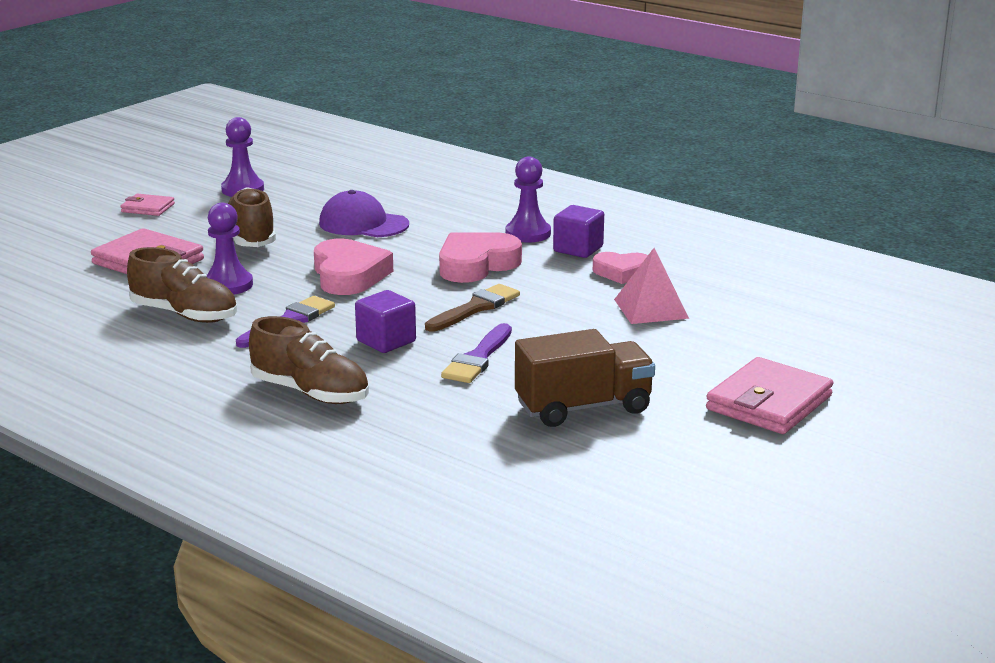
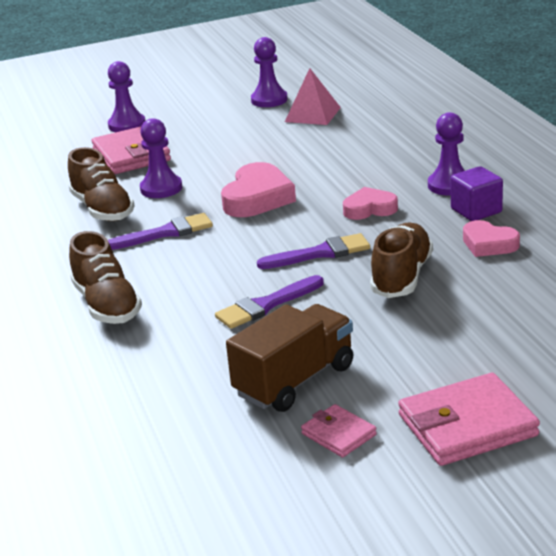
camera: 35 degrees right, 5 degrees up
pink wallet [120,194,175,216] -> pink wallet moved to [301,404,377,458]
brown shoe [228,187,276,247] -> brown shoe moved to [370,223,433,298]
purple cap [319,190,409,237] -> none
purple cube [355,290,416,353] -> none
brown brush [425,284,520,332] -> purple brush [257,233,370,269]
pink heart [439,232,522,283] -> pink heart [343,187,398,220], size x0.63
brown truck [515,329,655,427] -> brown truck turned 60 degrees counterclockwise [226,304,353,412]
pink pyramid [614,248,689,324] -> pink pyramid moved to [285,68,341,125]
none -> purple pawn [108,61,145,132]

